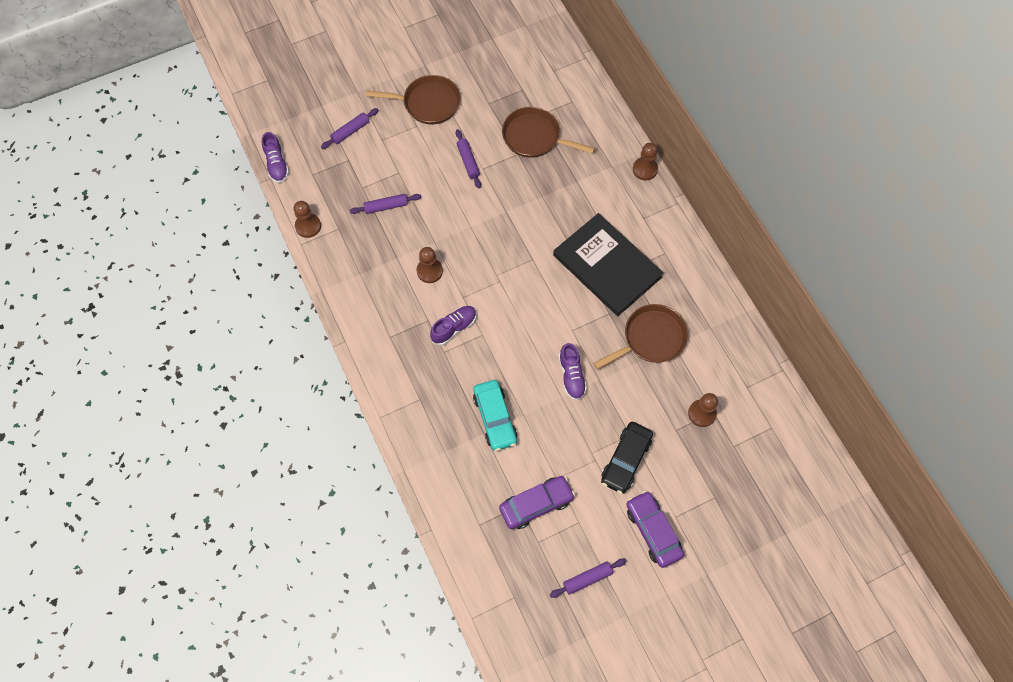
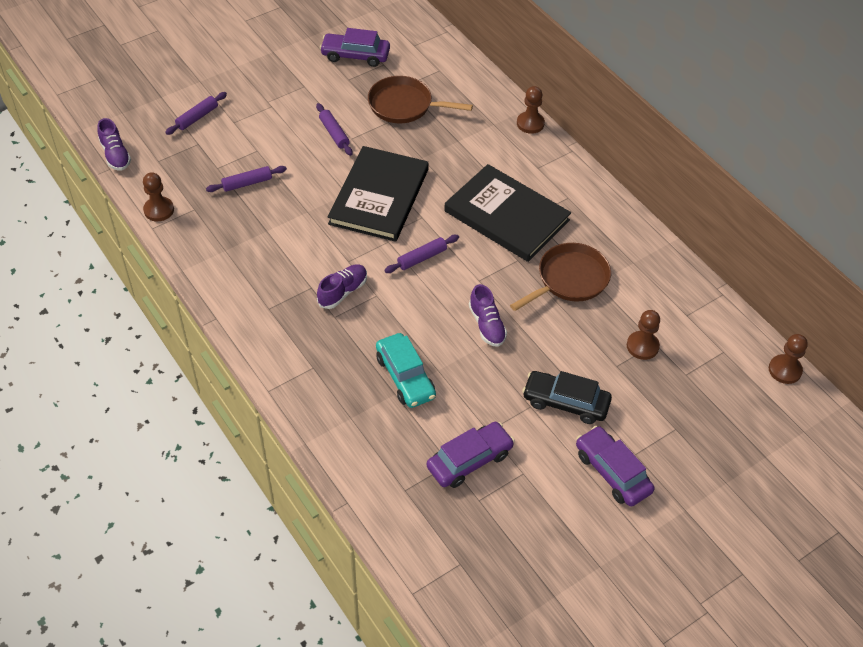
camera: 10 degrees left, 15 degrees down
brown pan [366,75,461,124] -> none
brown pawn [416,247,443,283] -> brown pawn moved to [769,334,808,384]
purple rolling pin [550,558,627,598] -> purple rolling pin moved to [384,235,459,273]
black car [601,422,653,494] -> black car turned 90 degrees clockwise [522,371,612,424]
none -> purple car [320,28,390,67]
none -> black book [327,146,429,242]

